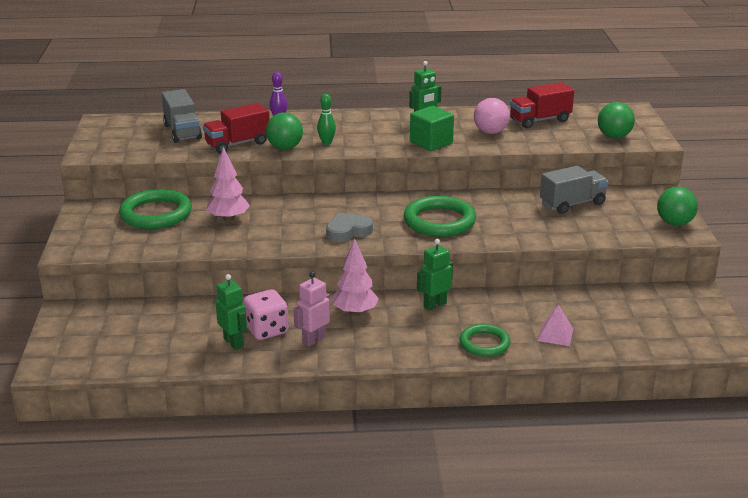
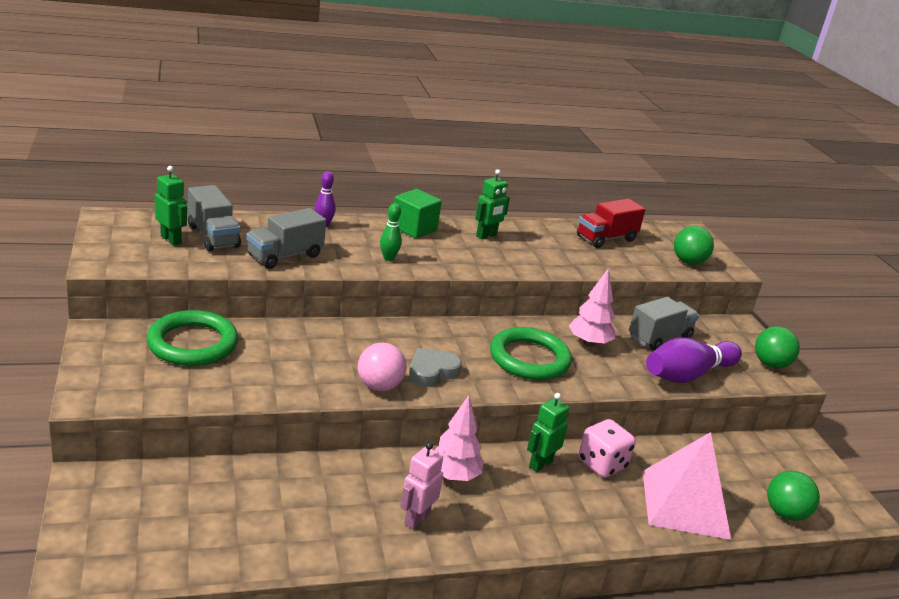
camera: 15 degrees left, 0 degrees up
red truck [203,103,270,154] -> grey truck [246,208,326,269]
pink tree [206,147,250,222] -> pink tree moved to [569,268,615,347]
green robot [216,274,247,350] -> green robot moved to [155,166,187,246]
pink dice [243,290,289,340] -> pink dice moved to [578,419,636,478]
green ball [266,112,303,150] -> green ball moved to [767,471,820,521]
green cube [410,106,454,151] -> green cube moved to [394,189,442,239]
green ring [460,324,510,357] -> none
pink ball [474,98,510,134] -> pink ball moved to [358,343,406,391]
pink pyramid [537,305,574,346] -> pink pyramid [643,432,731,540], size x2.23
none -> purple bowling pin [646,337,742,383]

